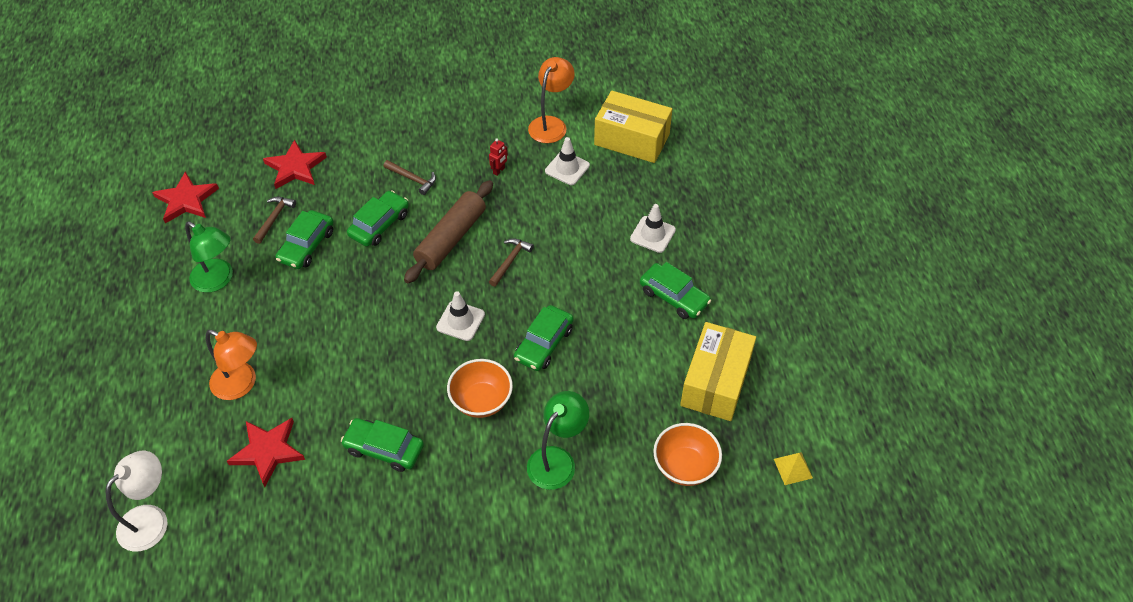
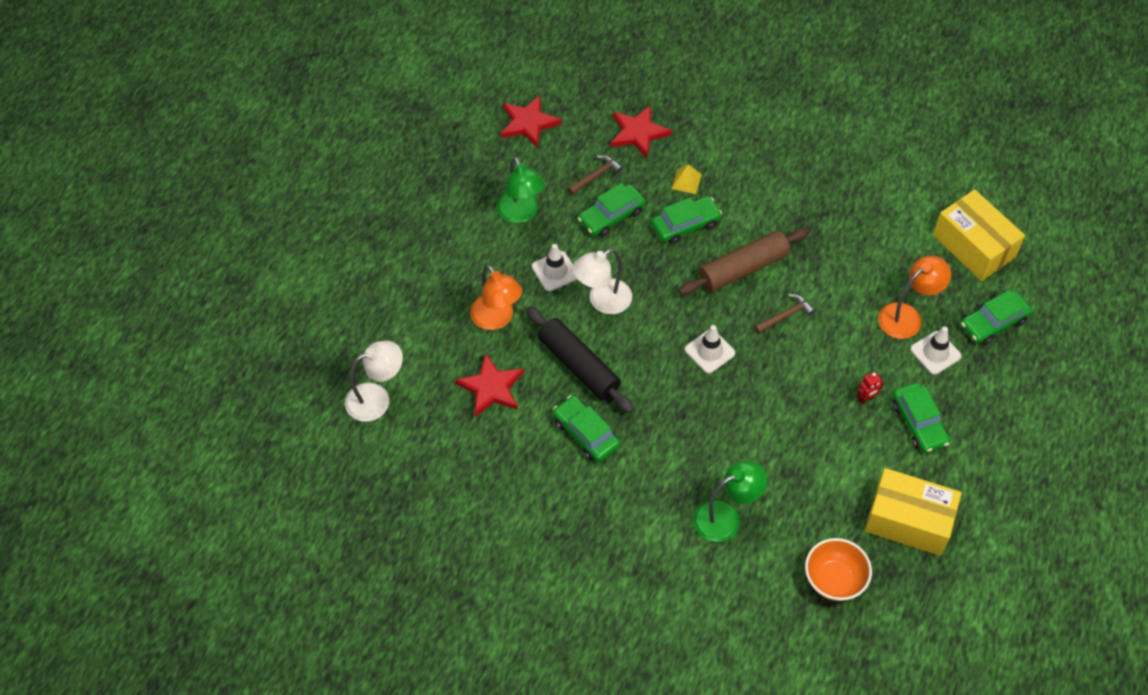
camera: 30 degrees right, 5 degrees up
brown hammer [383,160,436,195] -> none
orange bowl [447,359,513,418] -> none
red robot [489,138,508,176] -> red robot moved to [857,372,884,404]
green car [514,305,574,371] -> green car moved to [961,290,1032,345]
orange lamp [528,57,575,143] -> orange lamp moved to [878,256,951,339]
white traffic cone [545,137,590,185] -> white traffic cone moved to [532,244,577,291]
yellow box [680,322,756,421] -> yellow box turned 60 degrees clockwise [865,468,962,556]
yellow pyramid [774,452,813,485] -> yellow pyramid moved to [671,164,702,194]
none -> black rolling pin [526,306,634,413]
none -> white lamp [572,249,632,314]

